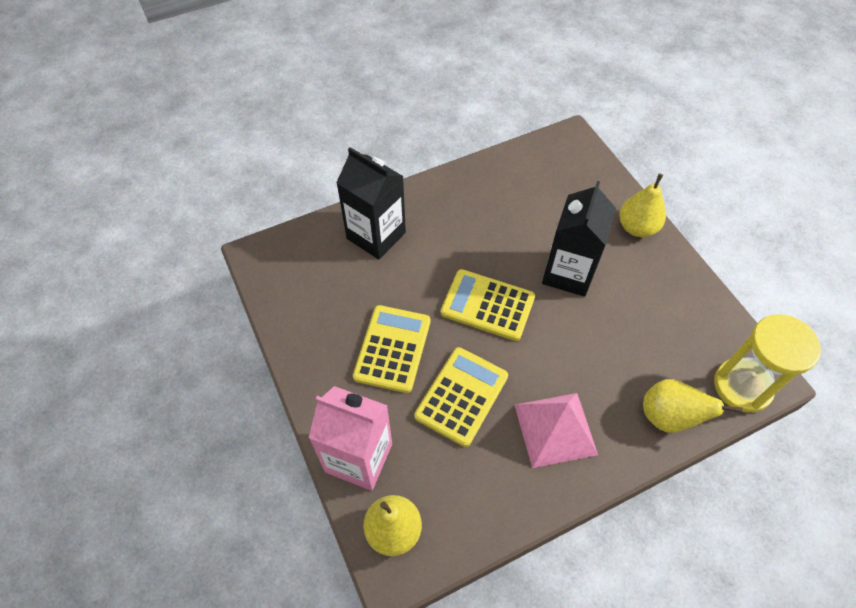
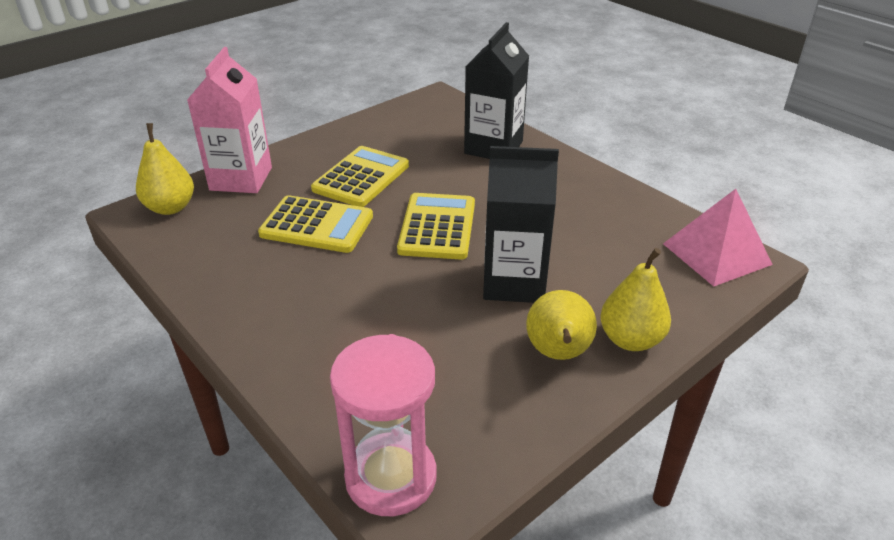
camera: 75 degrees right, 20 degrees down
yellow calculator [353,305,430,393] -> yellow calculator turned 60 degrees counterclockwise [311,146,409,207]
pink pyramid [515,393,598,468] -> pink pyramid moved to [663,189,773,286]
yellow pear [643,379,743,433] -> yellow pear moved to [526,290,597,360]
yellow hourglass [714,314,821,413] -> pink hourglass [330,334,437,516]

